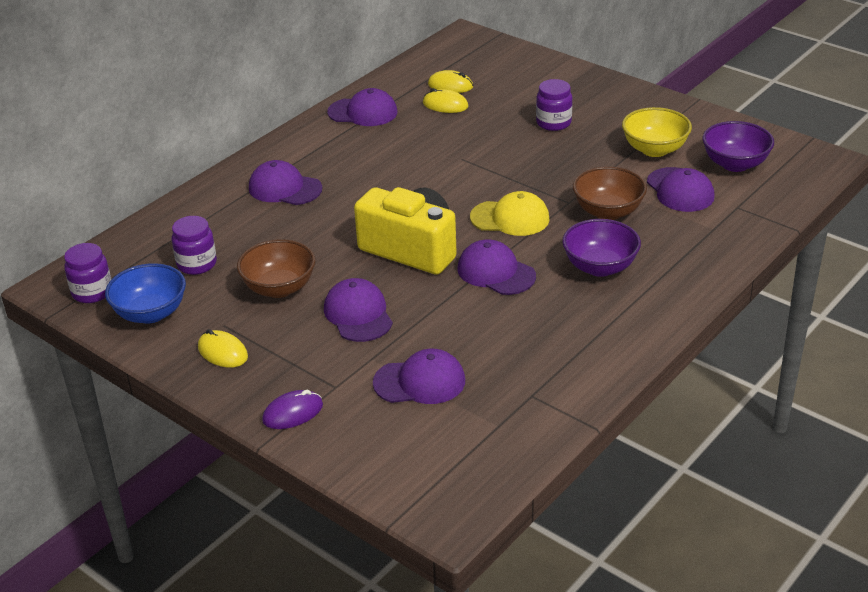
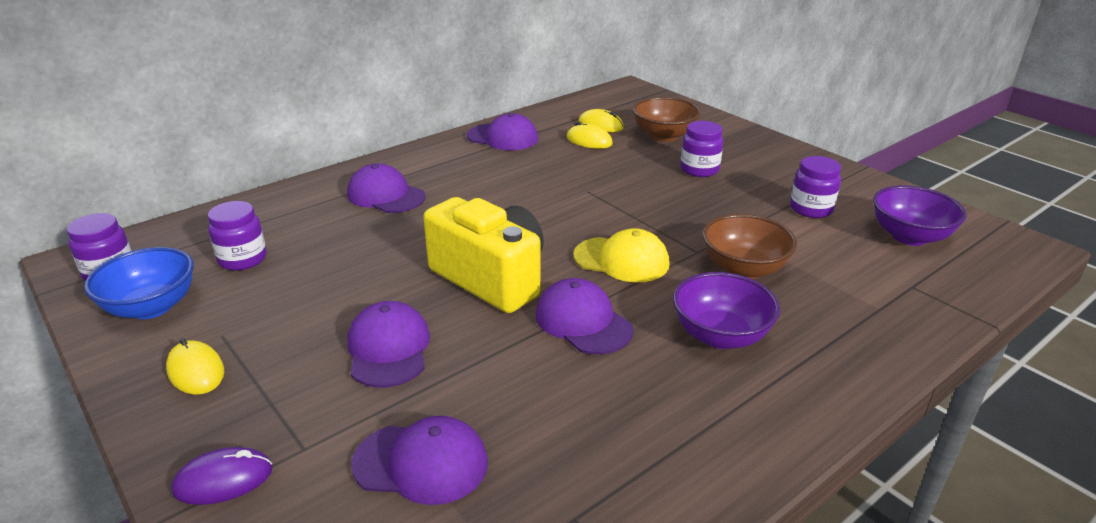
camera: 10 degrees right, 5 degrees down
brown bowl [237,239,315,298] -> brown bowl moved to [633,97,701,142]
yellow bowl [622,107,692,157] -> purple jar [790,156,841,218]
purple cap [647,167,715,212] -> none

